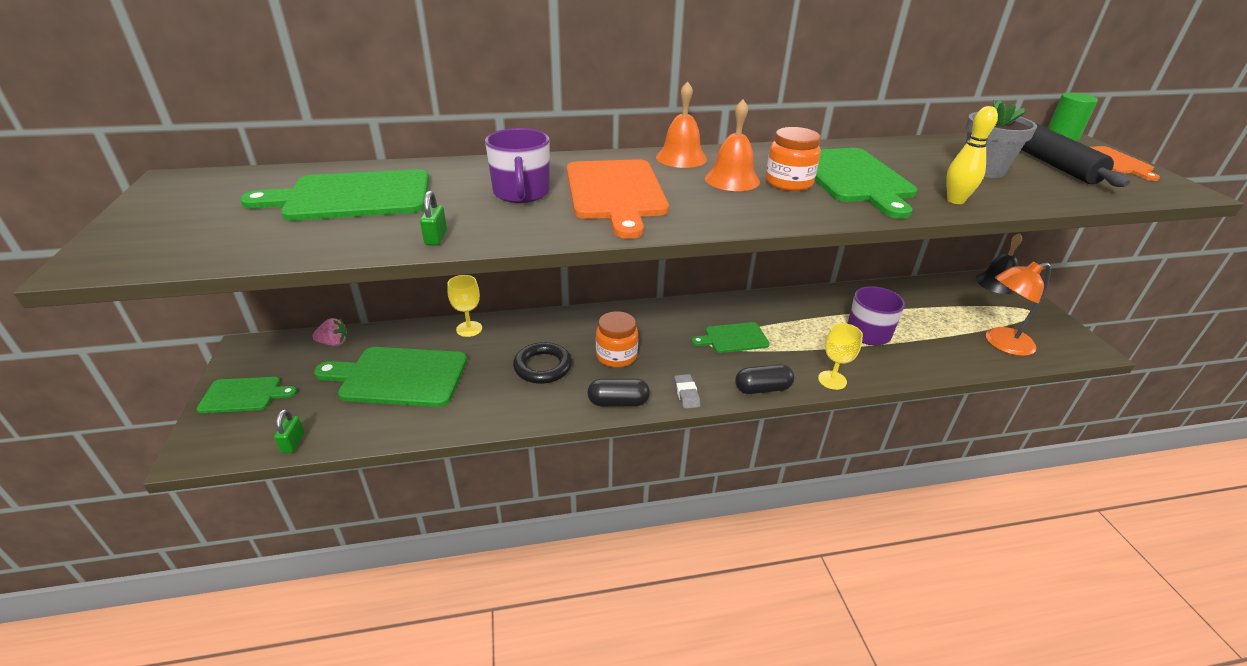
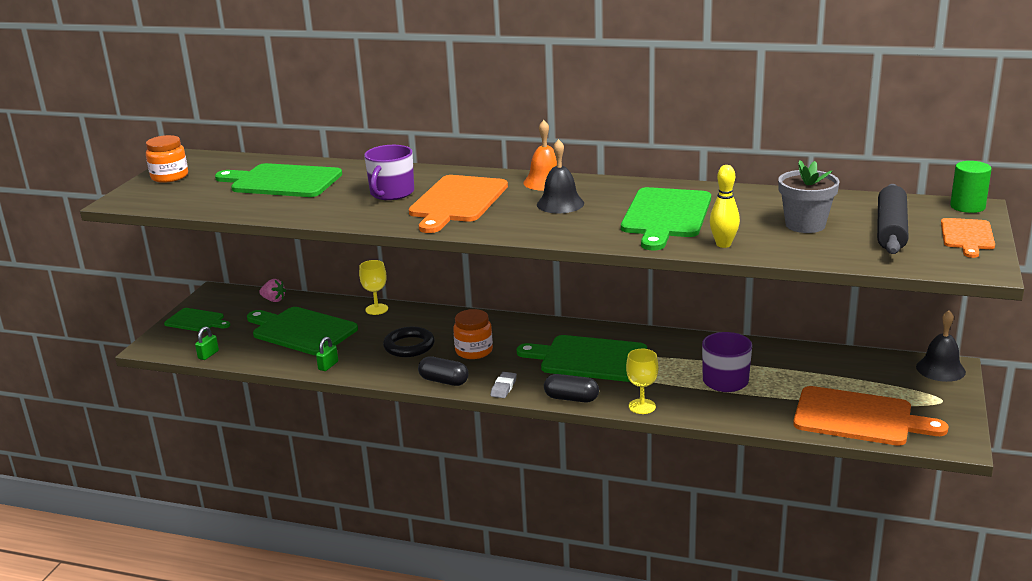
camera: 30 degrees right, 10 degrees down
green padlock [420,191,447,246] -> green padlock moved to [316,337,338,371]
green cutting board [691,322,770,353] -> green cutting board [517,335,647,382], size x1.75
orange bell [705,99,760,191] -> black bell [537,139,584,213]
orange jar [766,127,821,191] -> orange jar moved to [146,135,188,183]
orange lamp [986,262,1051,356] -> orange cutting board [793,386,949,446]

